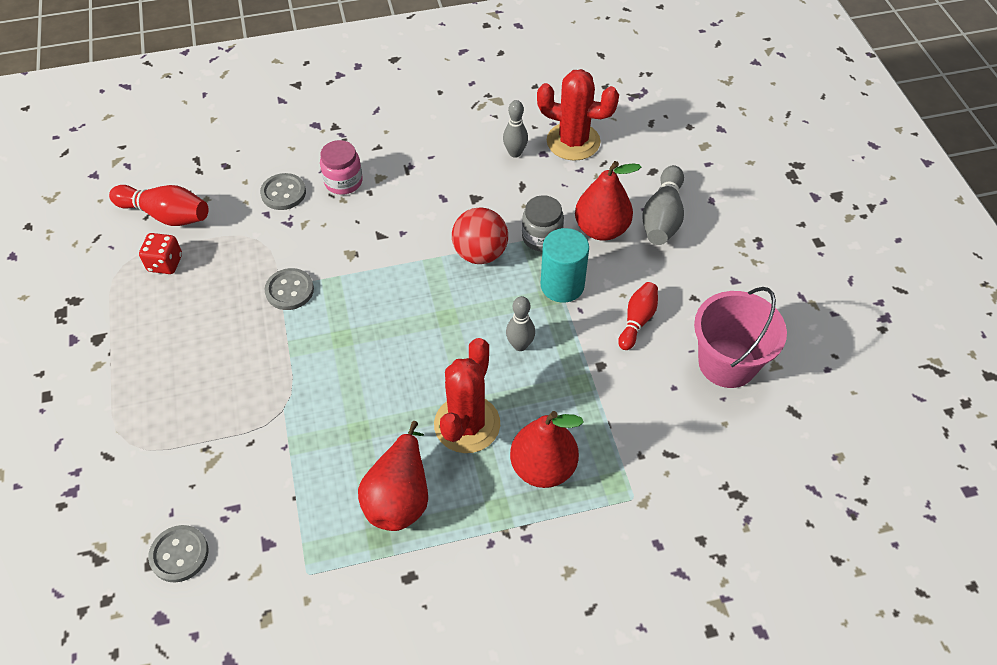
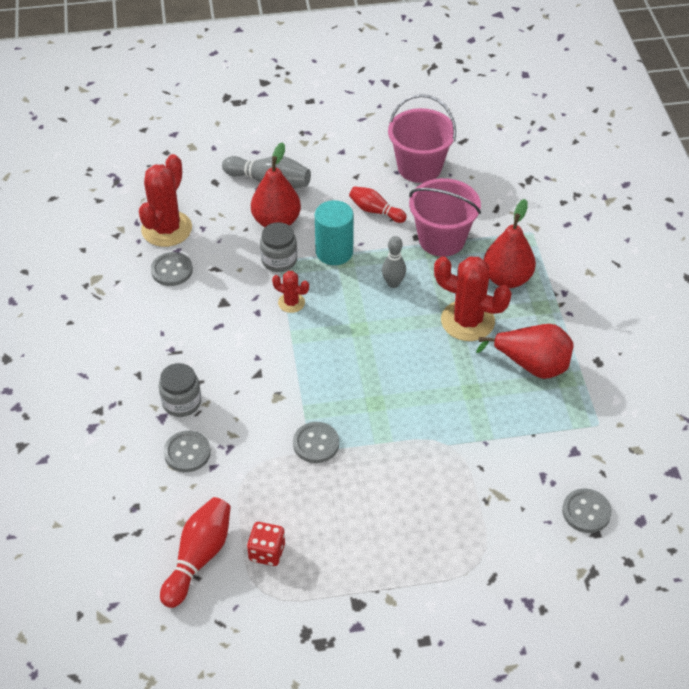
camera: 85 degrees left, 5 degrees down
pink jar [320,140,363,195] -> grey jar [159,363,201,417]
red ball [452,207,508,264] -> red cactus [272,271,309,313]
grey bowling pin [503,100,528,158] -> grey button [151,252,193,286]
none -> pink bucket [409,178,481,257]

